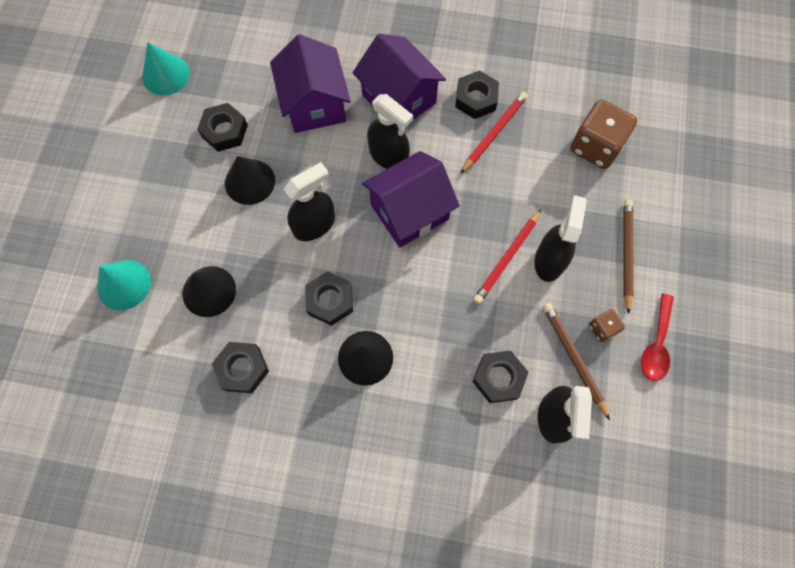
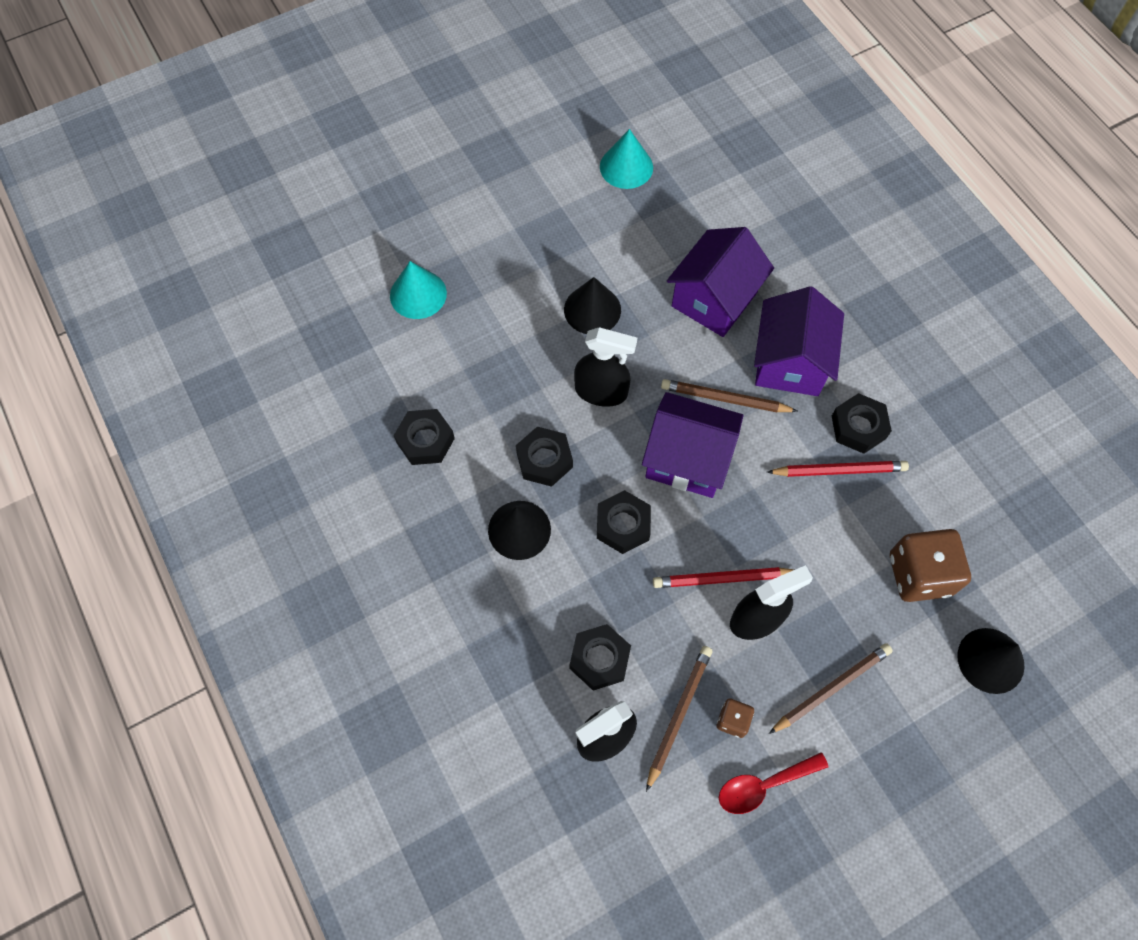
camera: 50 degrees right, 5 degrees down
black cone [183,266,236,317] -> black cone moved to [957,628,1025,694]
black nut [197,103,248,152] -> black nut moved to [597,490,651,554]
black spray bottle [367,94,413,169] -> brown pencil [661,379,798,412]

